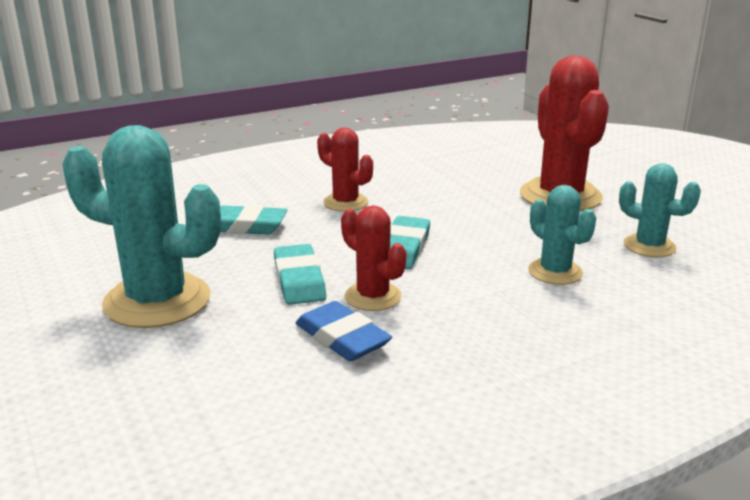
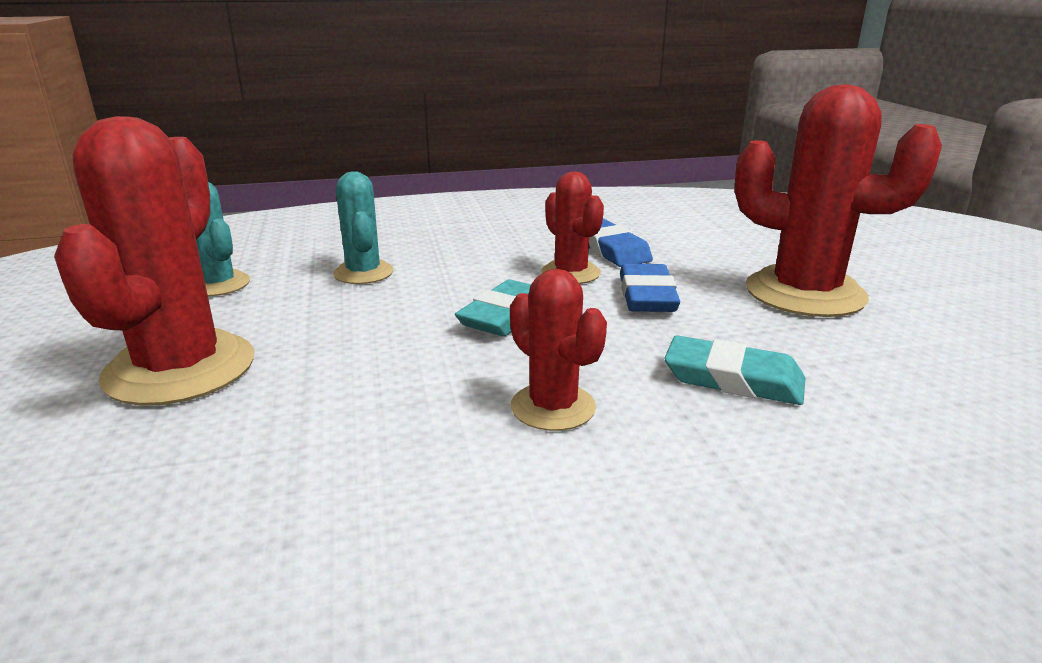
camera: 165 degrees left, 0 degrees up
turquoise cactus [62,125,221,328] -> red cactus [735,84,942,317]
turquoise eraser [274,244,326,305] -> blue eraser [620,264,680,312]

